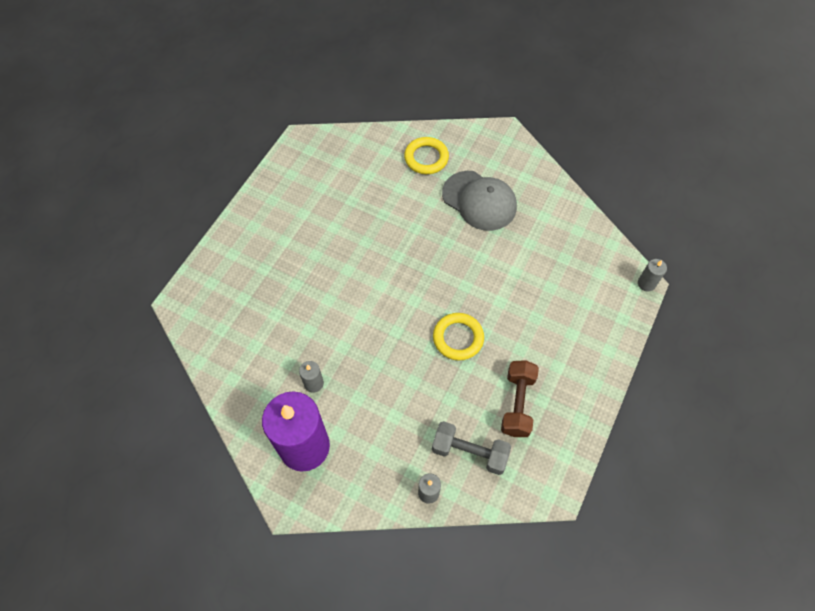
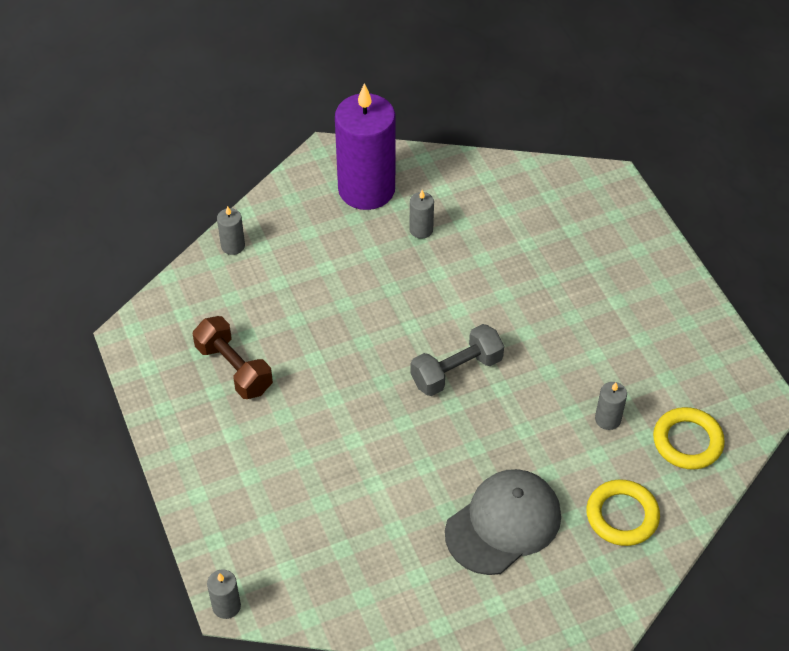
camera: 130 degrees right, 10 degrees down
grey dumbbell [432,421,511,475] -> grey dumbbell moved to [410,324,504,396]
yellow ring [433,313,484,360] -> yellow ring moved to [653,407,725,470]
grey cap [442,171,517,231] -> grey cap turned 150 degrees clockwise [445,469,561,575]
none -> grey candle [595,382,627,430]

